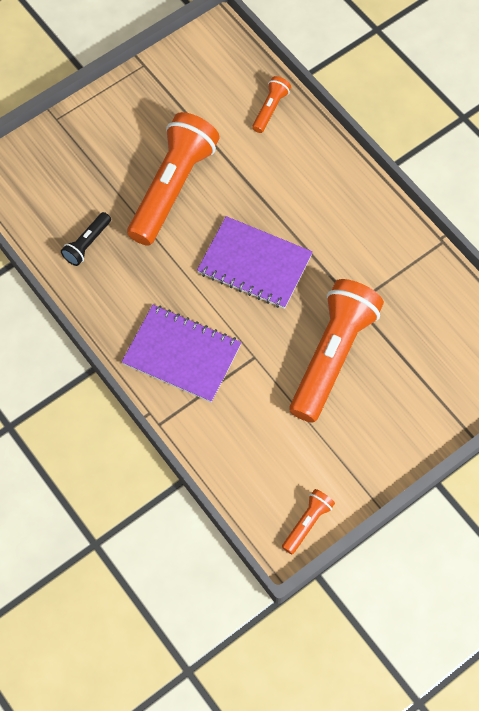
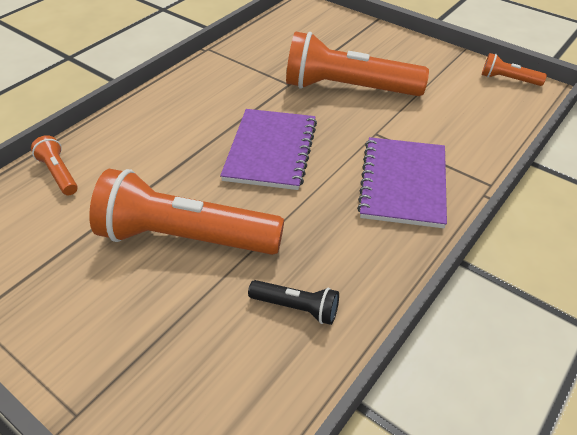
camera: 105 degrees left, 20 degrees down
orange flashlight [252,76,291,133] -> orange flashlight turned 45 degrees clockwise [31,135,78,195]

